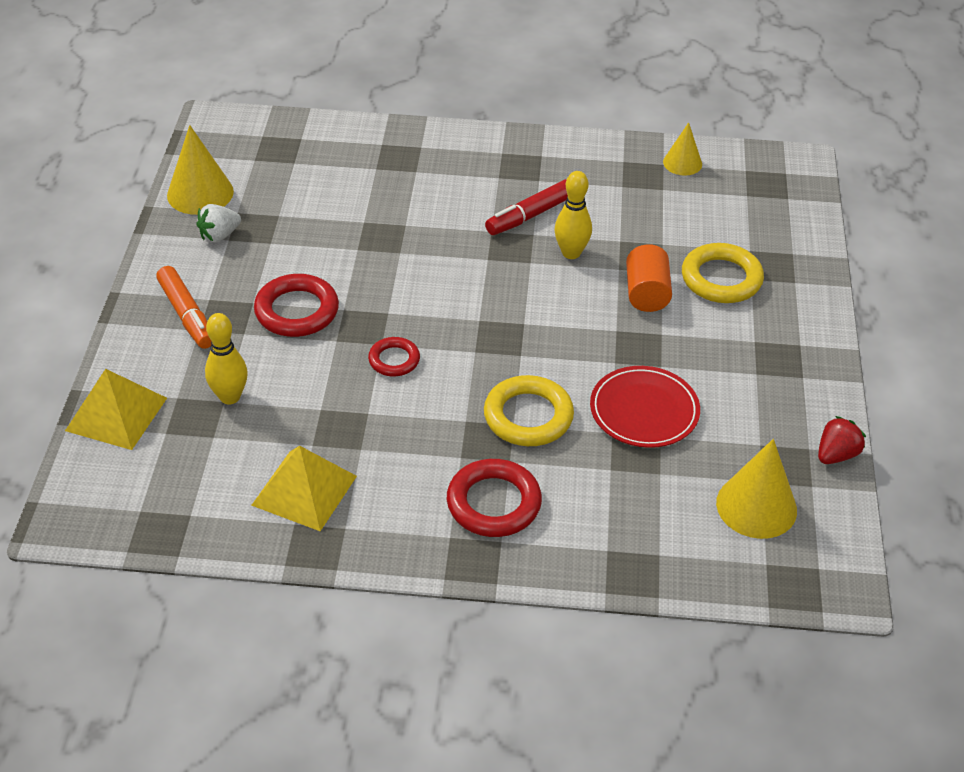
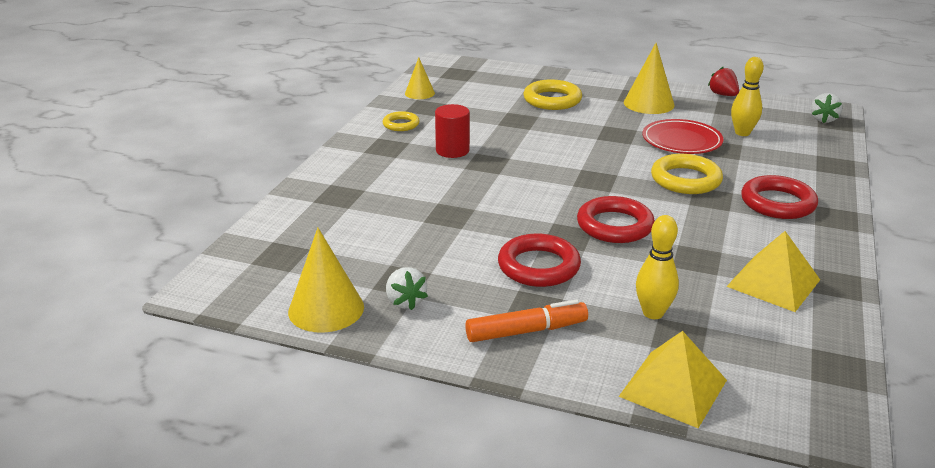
camera: 75 degrees left, 15 degrees down
red ring [368,337,420,376] -> red ring [577,196,655,243], size x1.68
red marker [485,179,568,235] -> red cylinder [435,104,470,158]
yellow bowling pin [554,171,592,259] -> yellow bowling pin moved to [731,57,764,136]
orange cylinder [626,244,672,312] -> none
yellow cone [716,439,797,539] -> yellow cone moved to [624,43,675,114]
none -> yellow ring [383,111,420,131]
none -> white strawberry [811,93,843,123]

